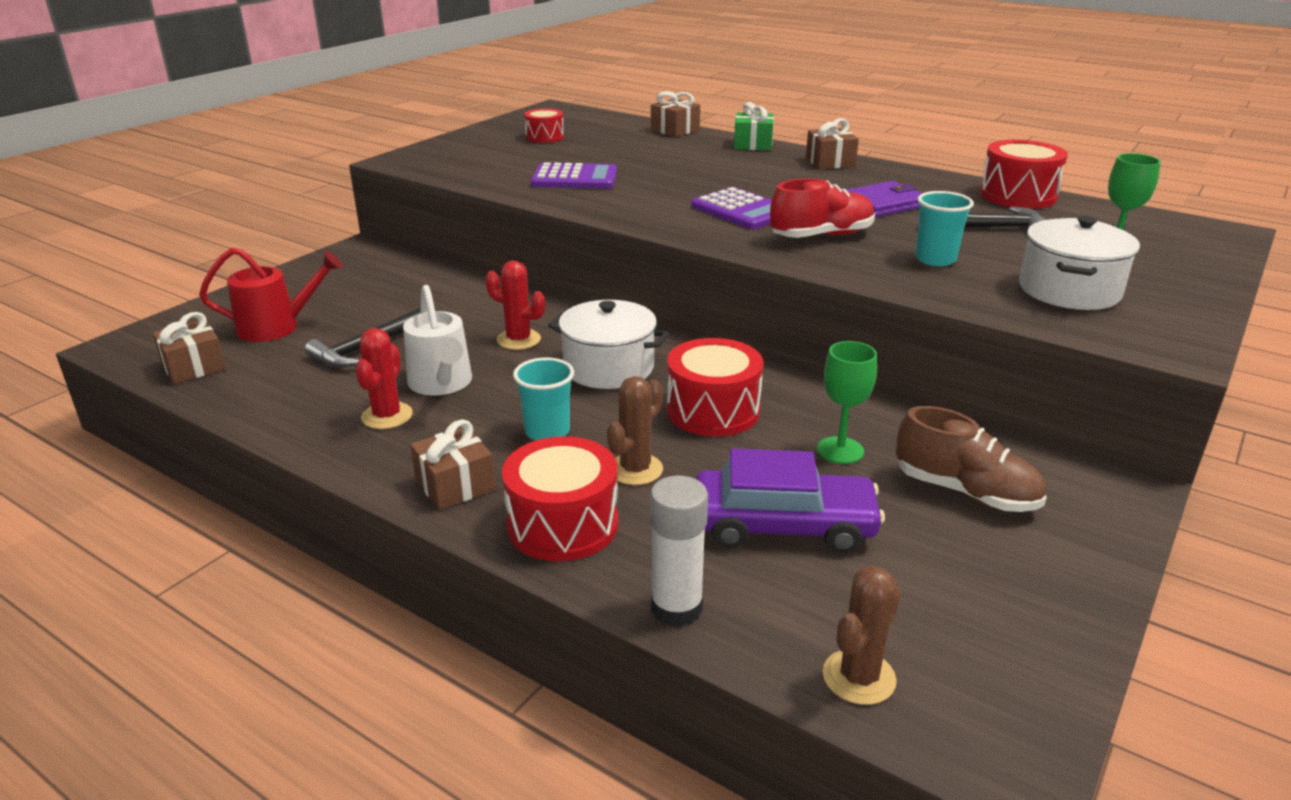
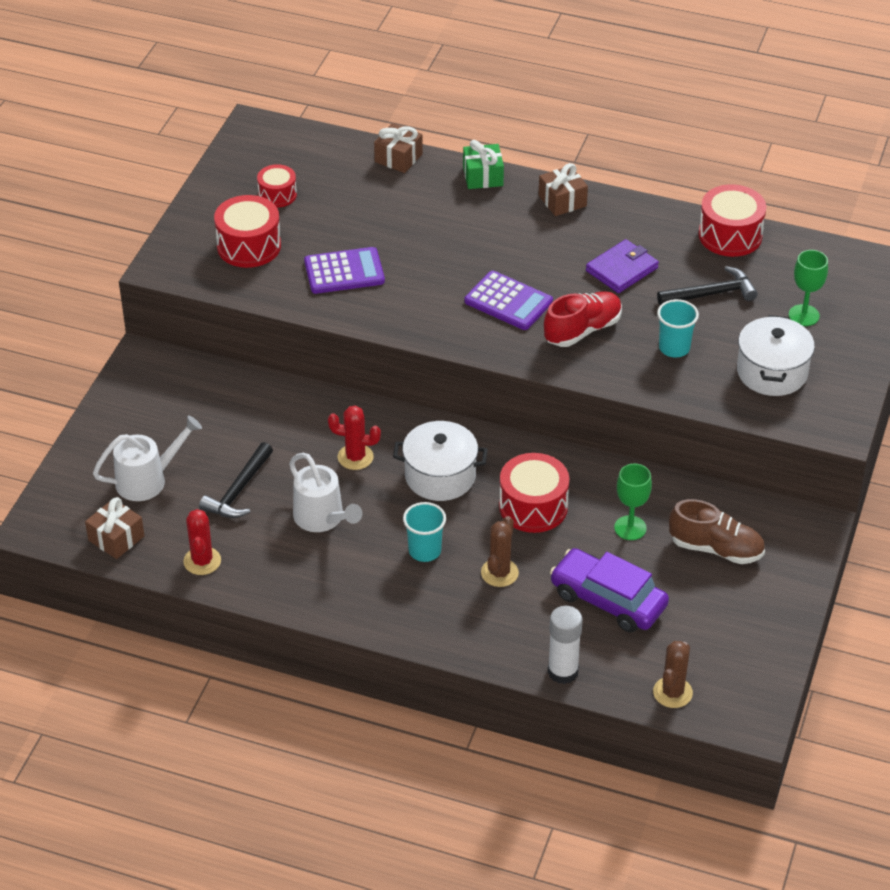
camera: 15 degrees left, 15 degrees up
red watering can [199,248,343,342] -> white watering can [93,415,202,501]
red cactus [355,328,413,429] -> red cactus moved to [183,509,221,575]
brown gift [410,419,495,510] -> none
red drum [502,436,619,561] -> red drum moved to [214,195,281,268]
purple car [696,448,885,553] -> purple car turned 135 degrees counterclockwise [550,548,669,633]

